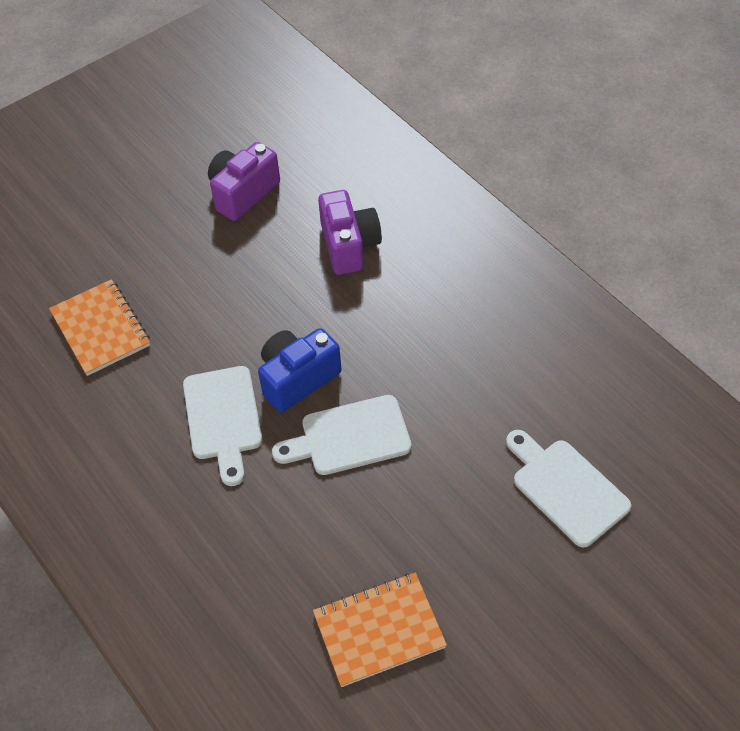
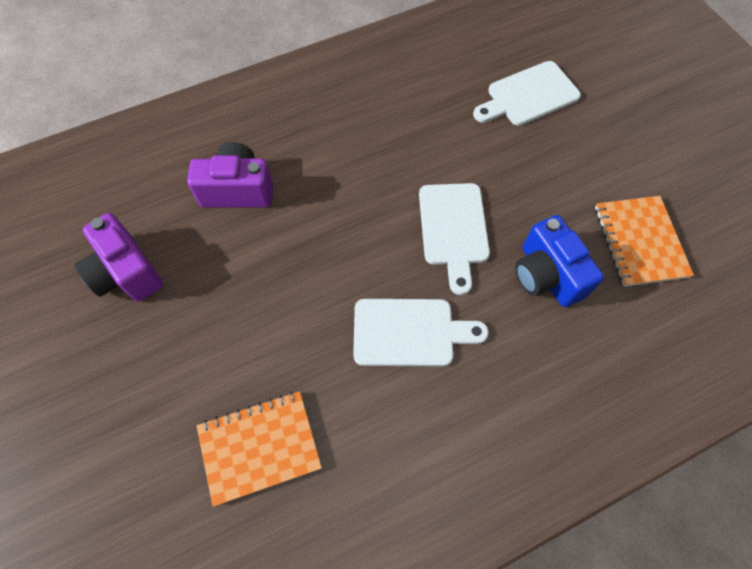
camera: 80 degrees left, 10 degrees up
blue camera [258,328,341,413] -> blue camera moved to [515,215,604,307]

